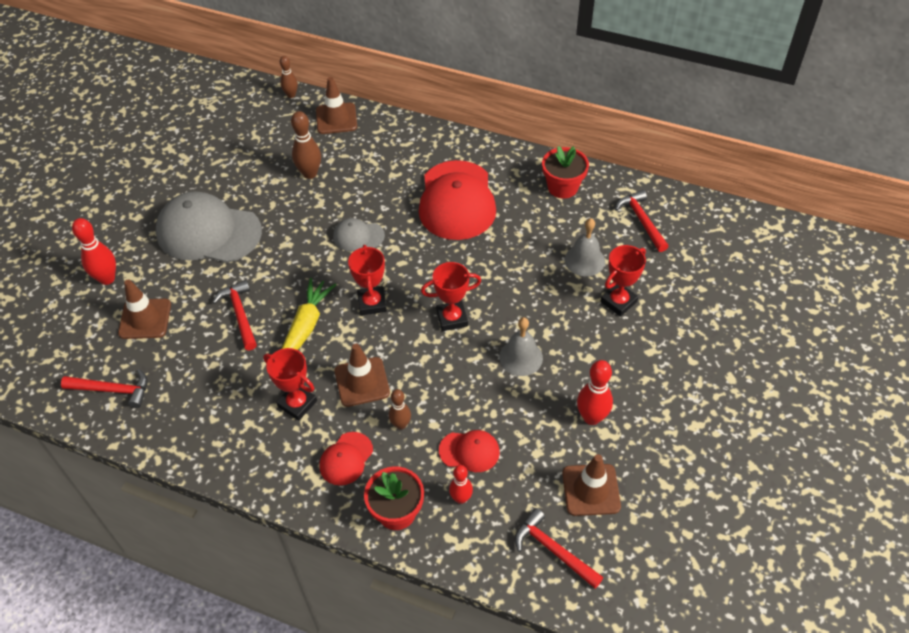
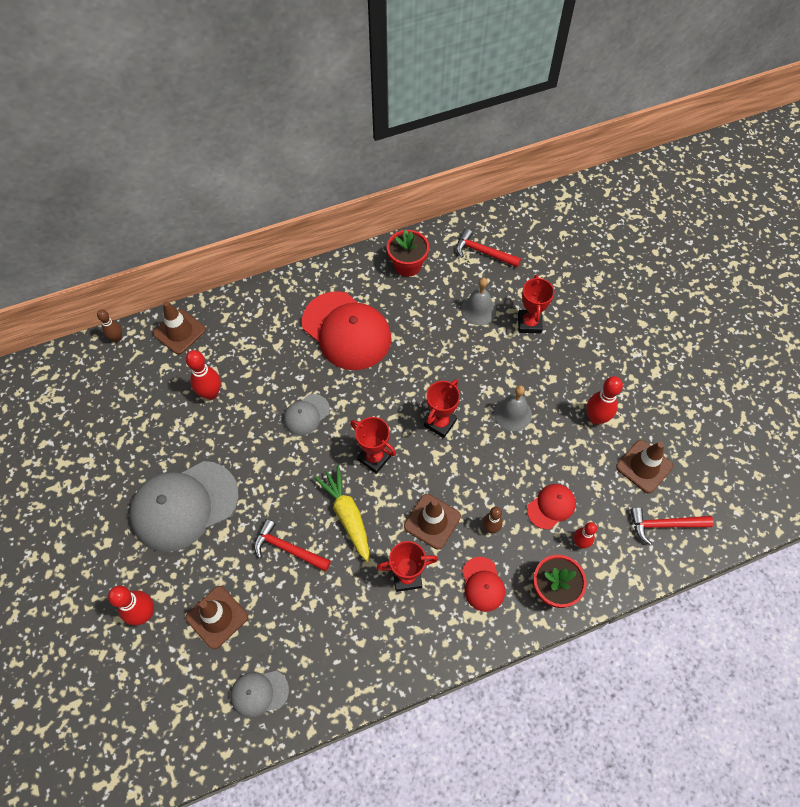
camera: 45 degrees left, 10 degrees up
red hammer [61,369,148,408] -> grey cap [230,671,289,718]
brown bowling pin [291,111,321,179] -> red bowling pin [186,350,221,400]

